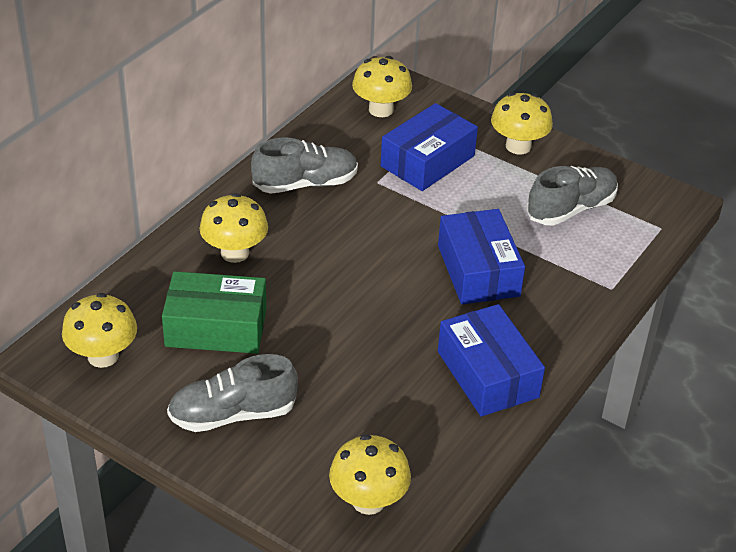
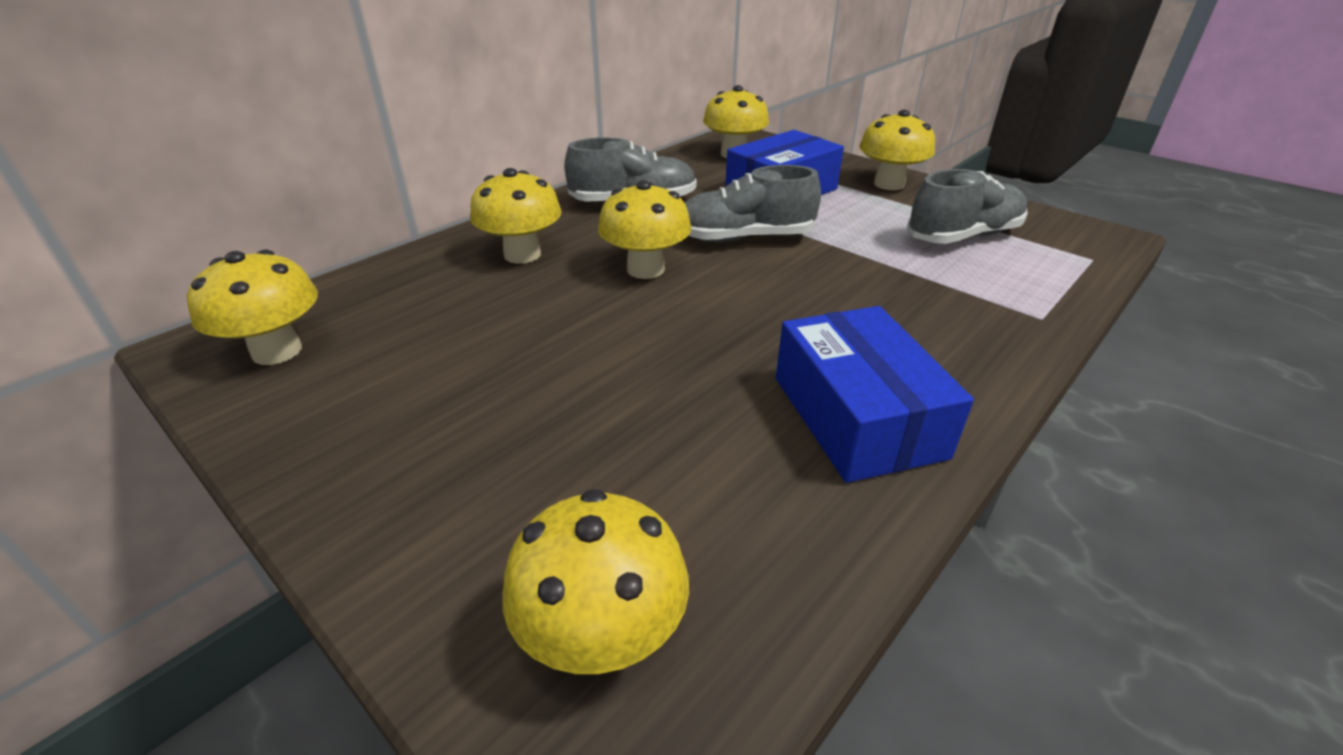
camera: 10 degrees right, 5 degrees down
green box [162,271,266,354] -> none
grey shoe [167,354,298,432] -> grey shoe moved to [685,165,821,242]
blue box [438,209,525,304] -> none
none -> yellow mushroom [598,180,691,279]

